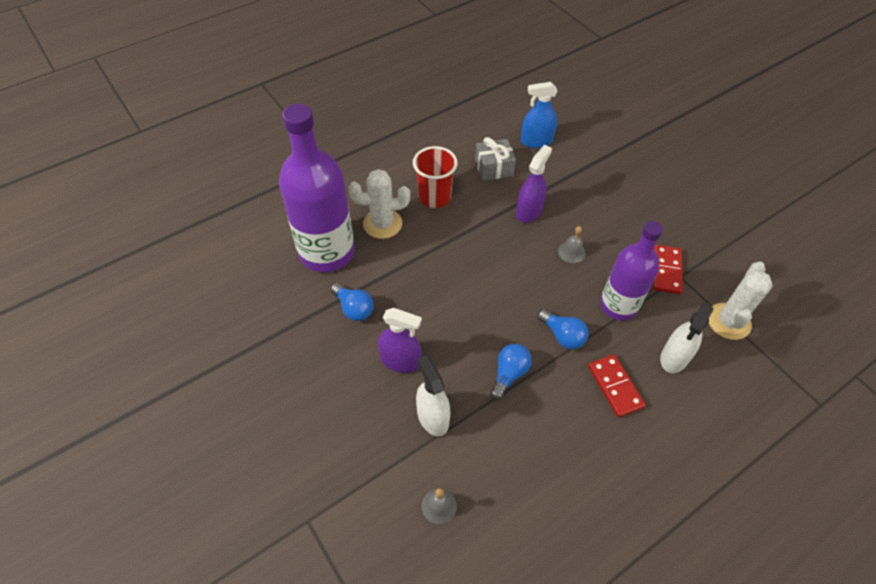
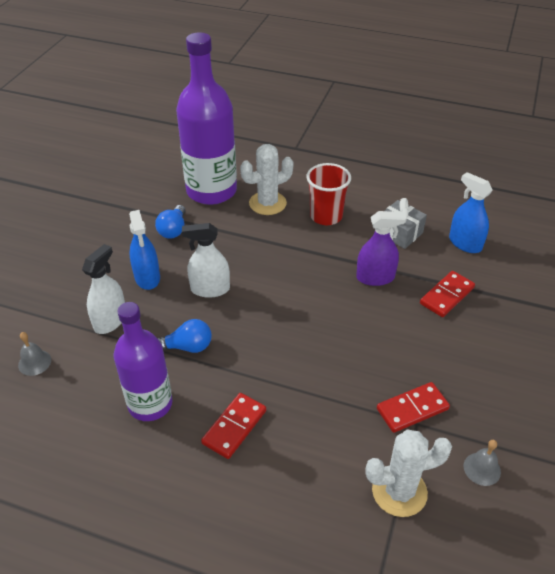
camera: 55 degrees right, 10 degrees down
white cactus [349,169,410,239] -> white cactus turned 75 degrees counterclockwise [240,144,294,215]
purple spray bottle [378,308,422,373] -> blue spray bottle [129,210,160,290]
blue light bulb [537,309,588,349] -> none
grey bell [558,226,586,263] -> grey bell moved to [464,440,501,486]
purple bottle [600,221,663,320] -> purple bottle moved to [114,302,172,421]
white spray bottle [660,303,714,373] -> white spray bottle moved to [182,223,230,298]
none -> red domino [420,271,475,317]

